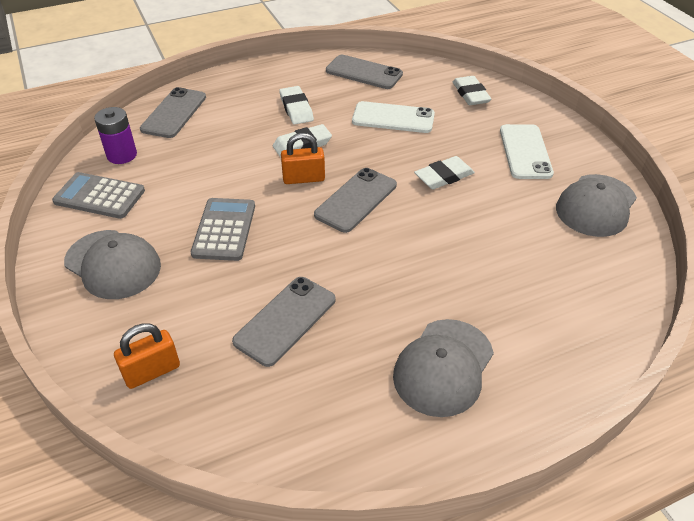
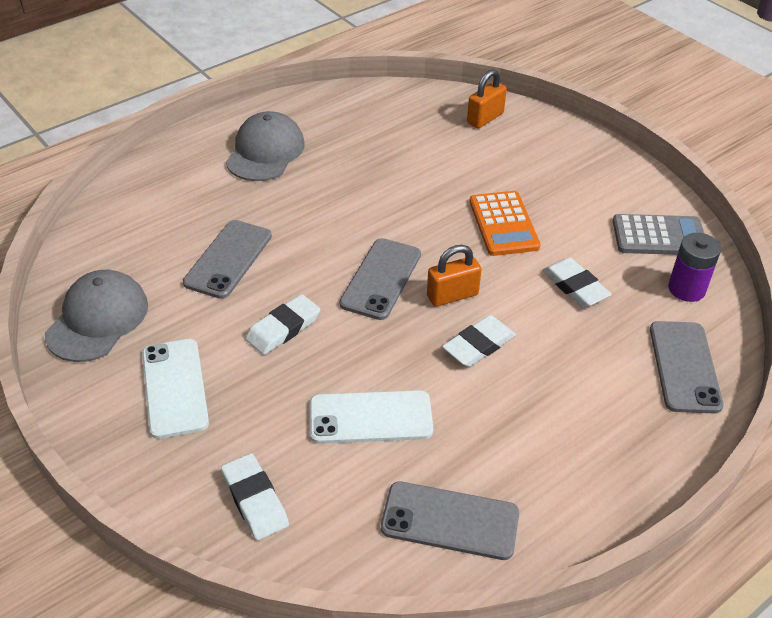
camera: 165 degrees right, 0 degrees up
grey cap [64,230,161,299] -> none
grey calculator [191,198,255,261] -> orange calculator [469,191,541,256]
grey phone [232,277,336,367] -> grey phone moved to [183,220,272,299]
white eraser [279,86,314,125] -> white eraser moved to [542,257,612,308]

